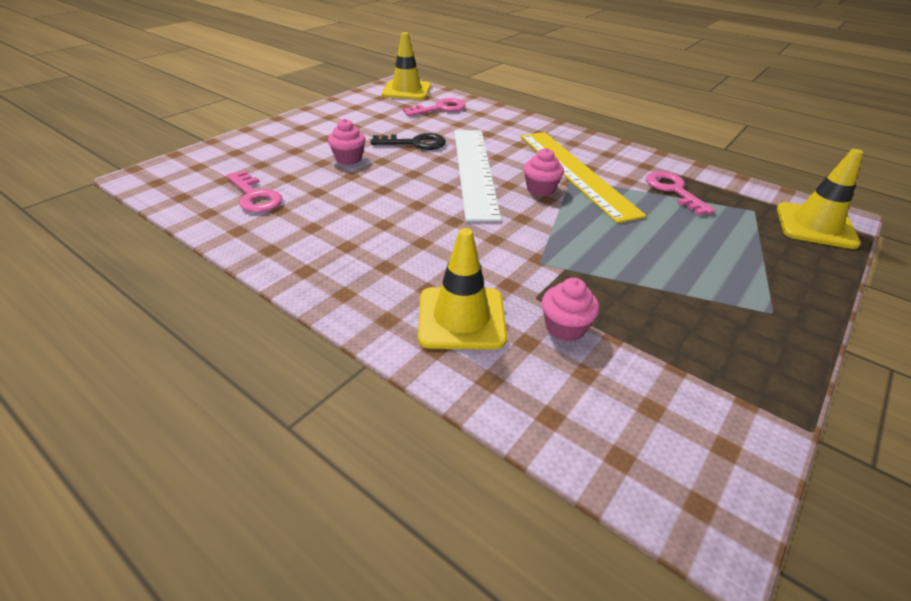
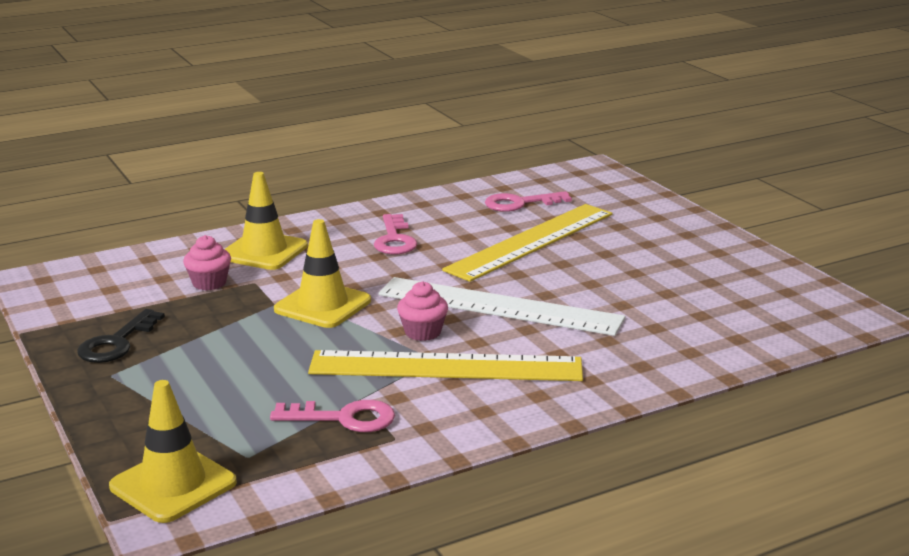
camera: 115 degrees right, 15 degrees down
pink cupcake [328,119,366,165] -> none
black key [371,133,446,150] -> black key moved to [77,309,165,363]
yellow traffic cone [382,32,431,100] -> yellow traffic cone moved to [274,219,371,328]
pink key [403,98,466,116] -> pink key moved to [374,214,417,254]
none -> yellow ruler [442,204,613,282]

